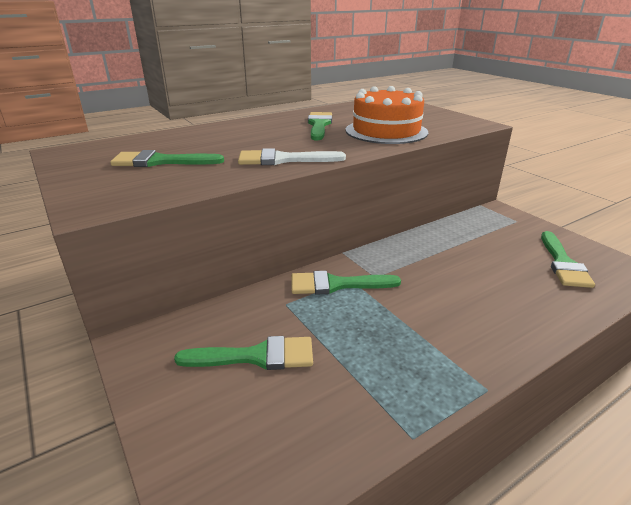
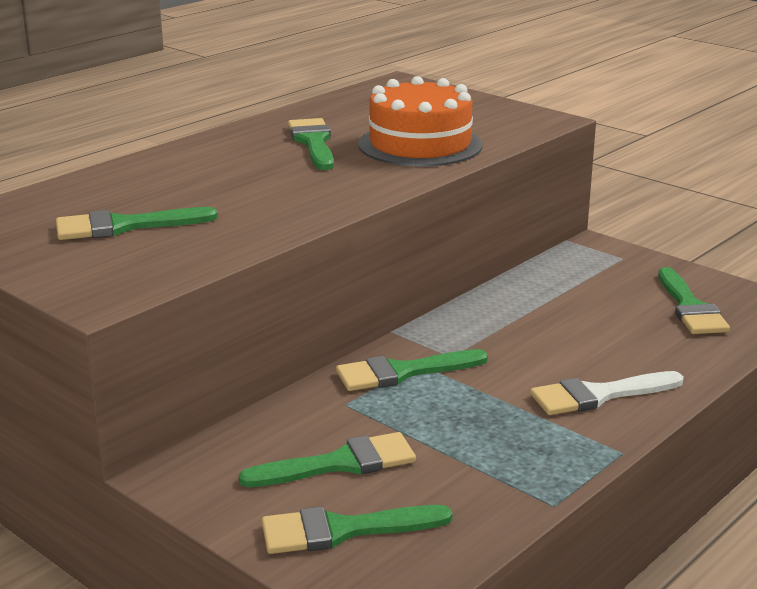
camera: 15 degrees left, 5 degrees down
white brush [238,148,346,165] -> white brush moved to [530,371,684,415]
none -> green brush [262,505,452,554]

